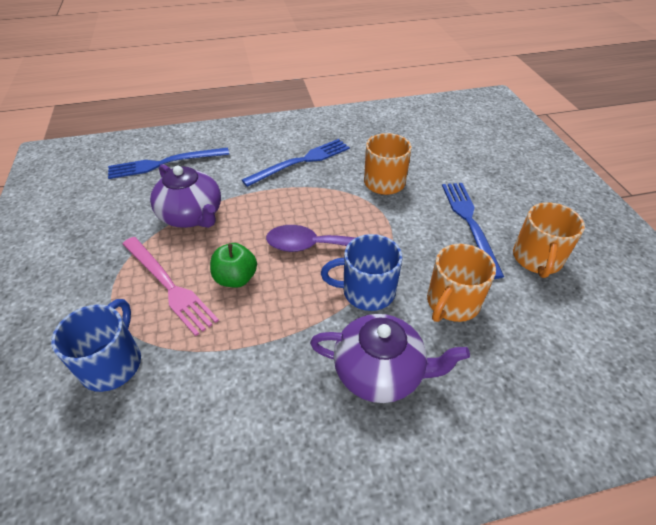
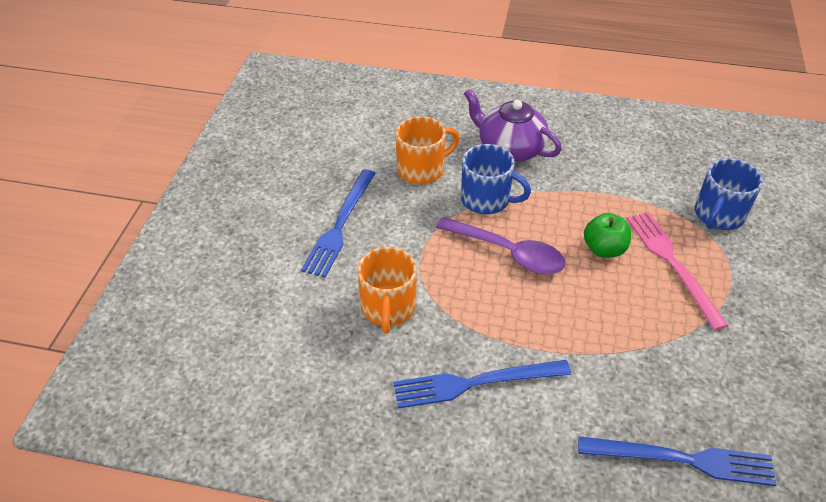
camera: 155 degrees left, 0 degrees up
purple teapot [150,164,221,228] -> none
orange mug [513,202,585,278] -> none

